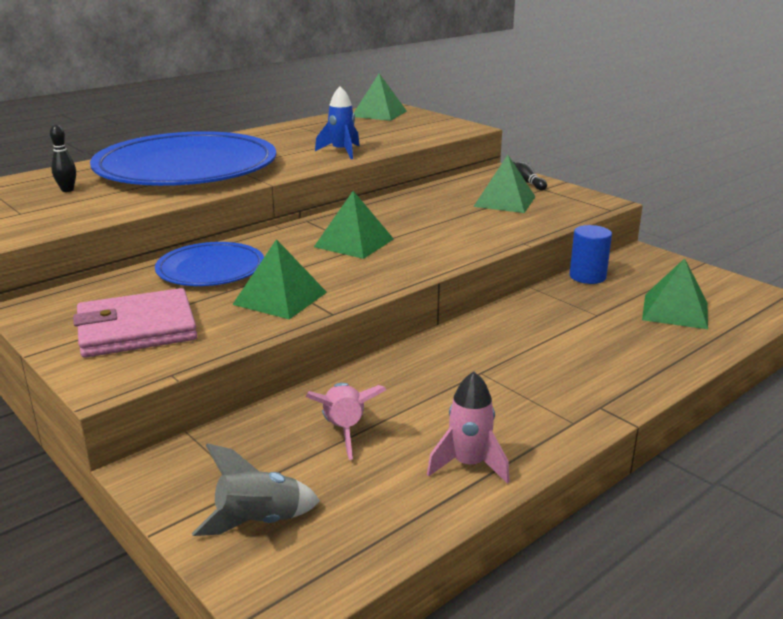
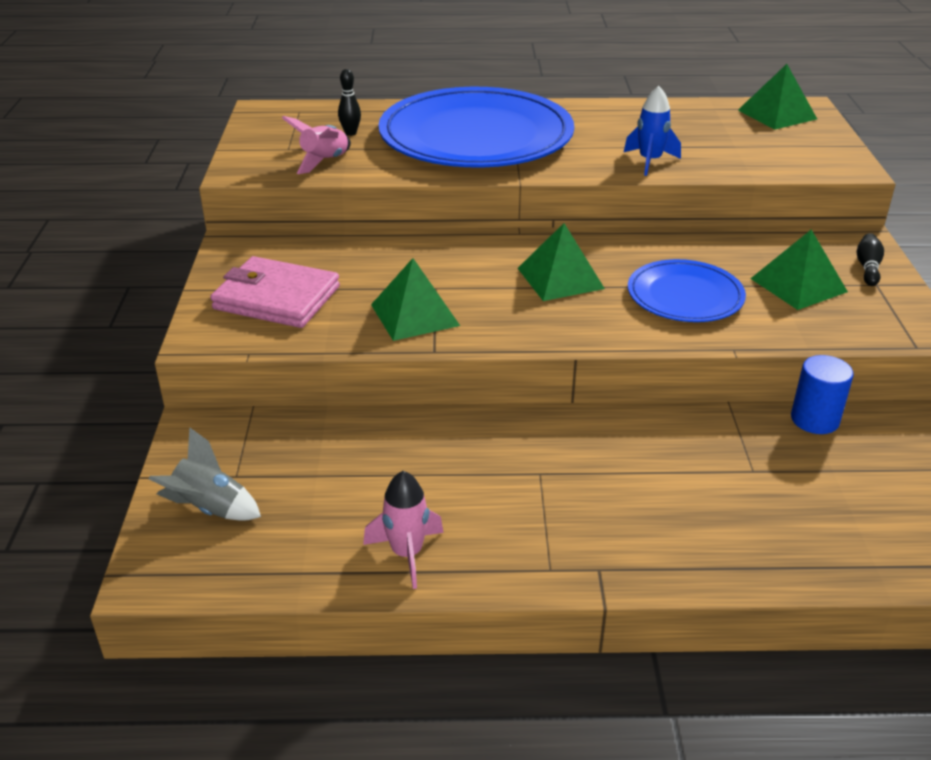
camera: 40 degrees right, 10 degrees up
blue plate [155,242,264,286] -> blue plate moved to [628,259,746,322]
pink rocket [306,383,386,460] -> pink rocket moved to [282,116,351,174]
green pyramid [642,258,708,329] -> none

